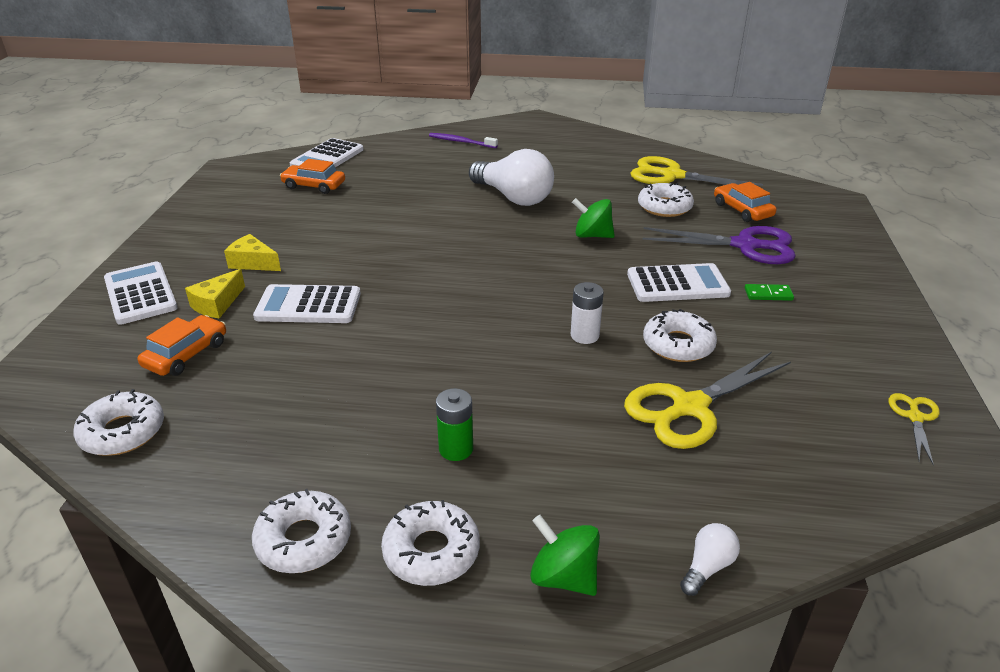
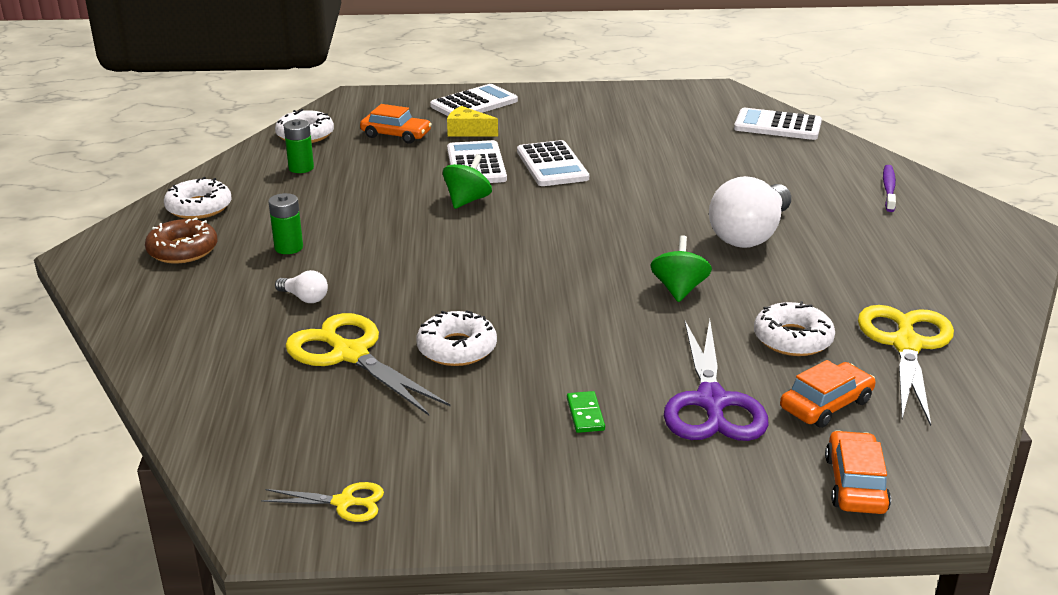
camera: 80 degrees right, 5 degrees down
yellow cheese [224,234,281,271] -> none
orange car [280,159,345,194] -> orange car moved to [825,430,891,514]
white donut [381,500,480,586] -> brown donut [145,218,218,264]
green spinning top [530,515,600,596] -> green spinning top moved to [443,154,492,209]
white battery [571,282,604,344] -> none
white calculator [627,263,731,302] -> white calculator moved to [517,140,589,186]
white light bulb [680,523,740,596] -> white light bulb moved to [275,270,328,303]
none -> green battery [284,119,314,173]

